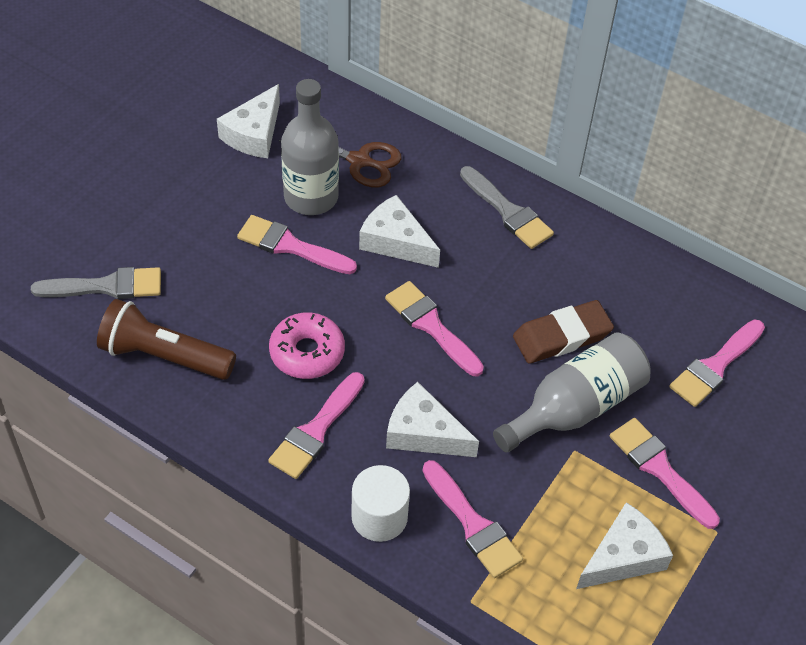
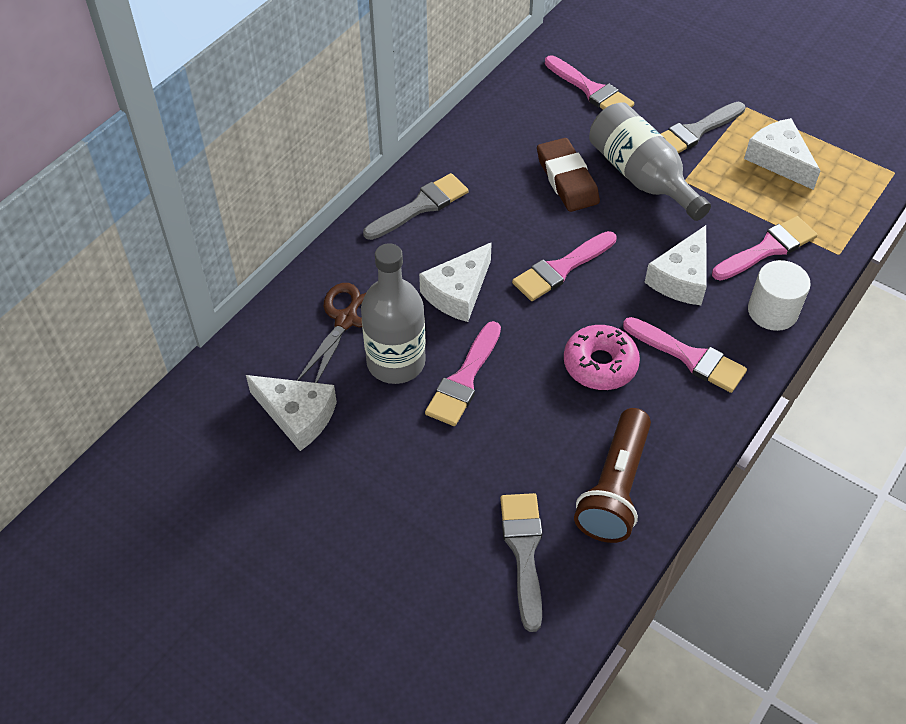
camera: 85 degrees left, 0 degrees up
pink brush [610,418,720,529] -> grey brush [661,102,745,153]

